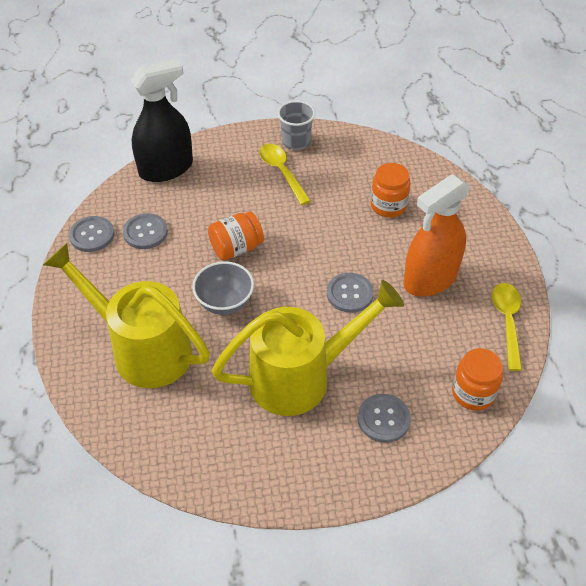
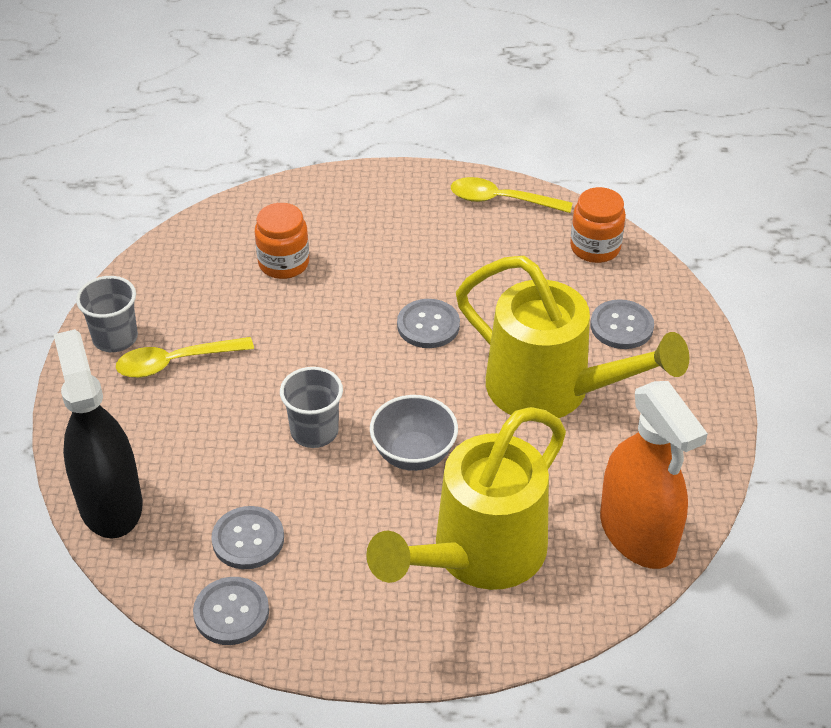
camera: 80 degrees left, 5 degrees down
orange jar [208,212,264,261] -> grey cup [280,367,343,448]
yellow watering can [212,280,404,416] -> yellow watering can turned 135 degrees clockwise [456,256,689,418]
orange spray bottle [403,174,471,297] -> orange spray bottle moved to [600,381,708,569]

